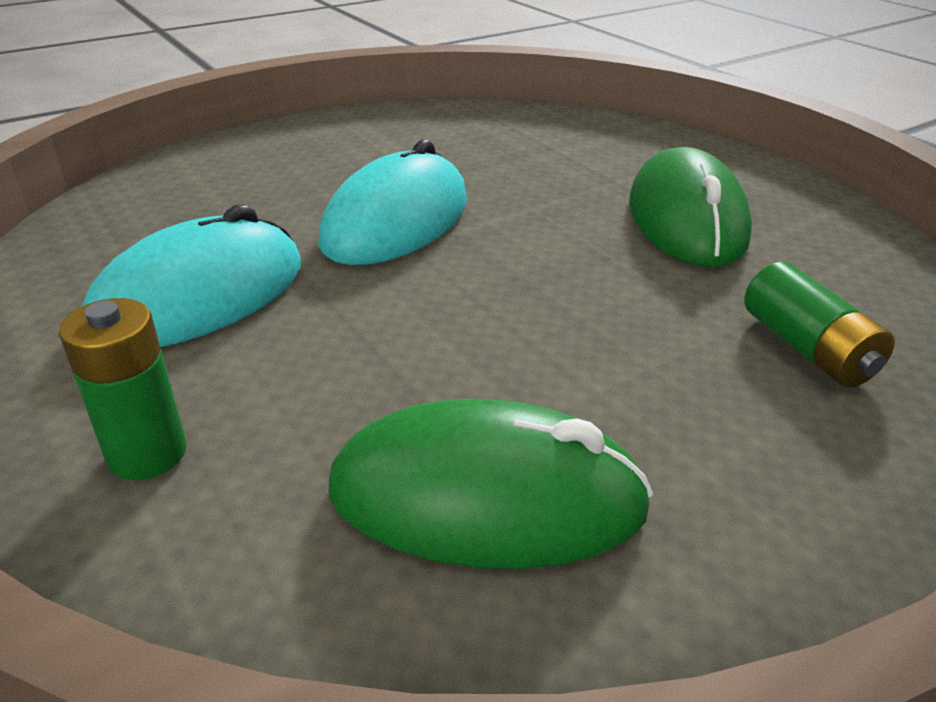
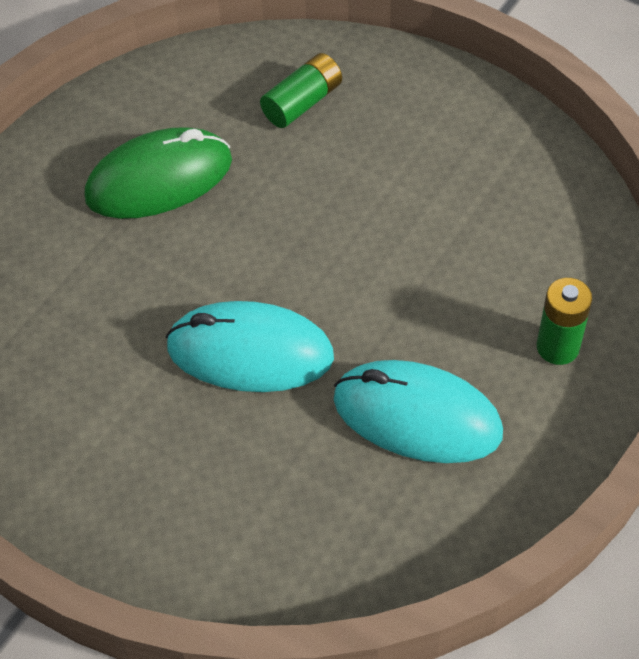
camera: 110 degrees left, 20 degrees up
green mouse [329,399,653,569] -> none

